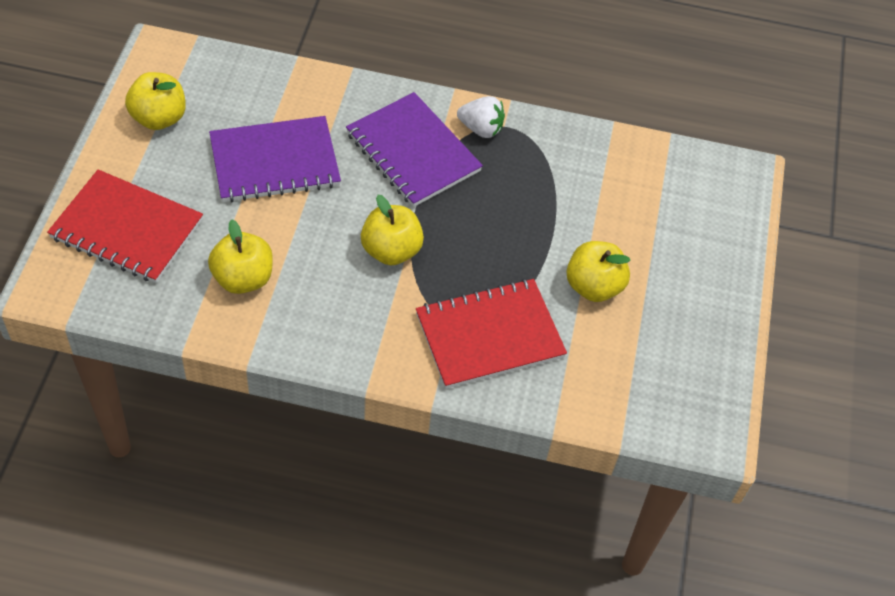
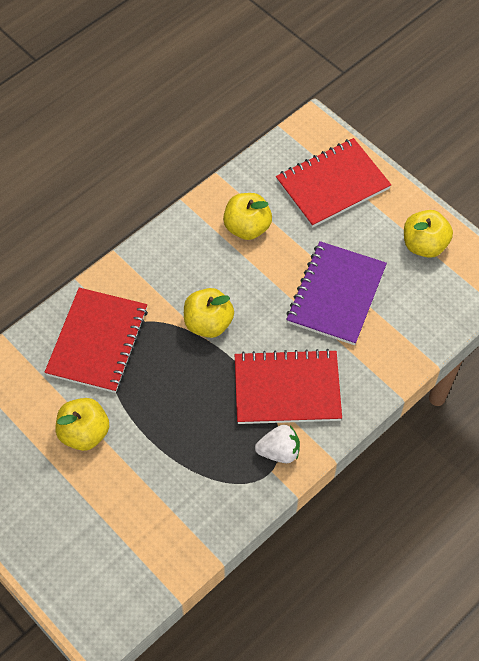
camera: 130 degrees right, 5 degrees up
purple notebook [346,92,483,207] -> red notebook [235,349,342,424]
white strawberry [457,96,505,138] -> white strawberry turned 150 degrees counterclockwise [255,425,300,463]

